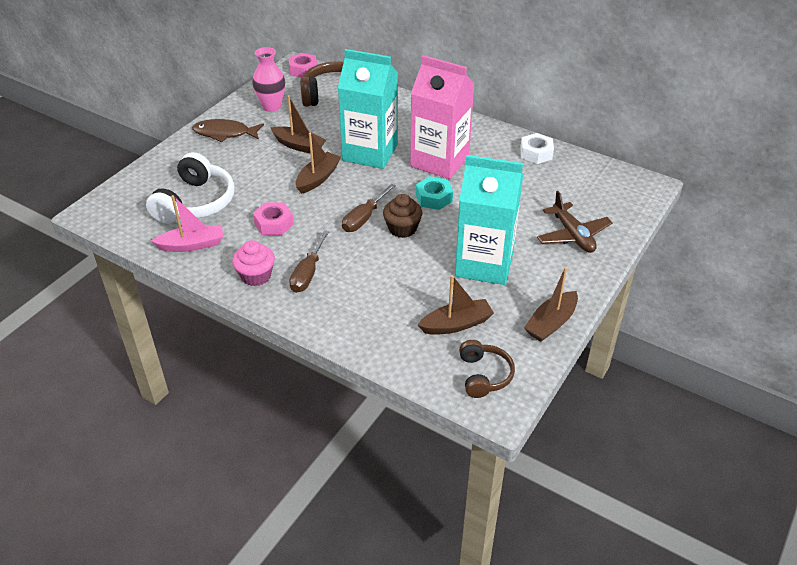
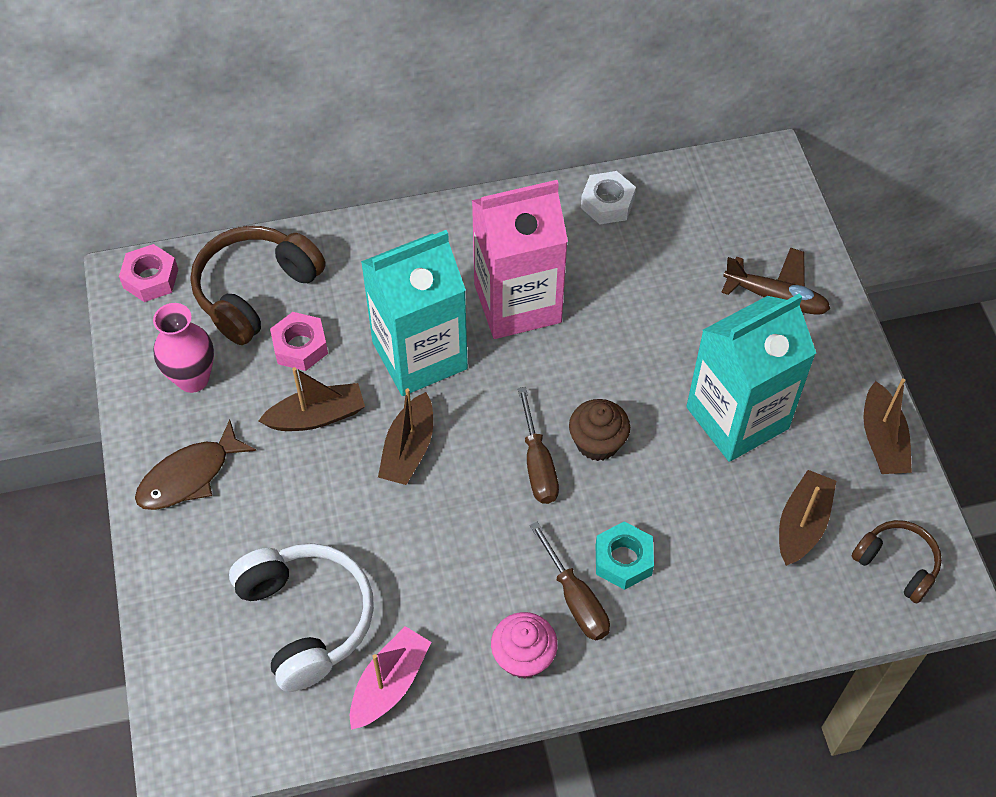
camera: 45 degrees left, 15 degrees up
pink nut [253,202,294,235] -> pink nut moved to [270,312,328,371]
brown boat [296,133,341,194] -> brown boat turned 150 degrees counterclockwise [378,388,433,485]
turquoise nut [416,176,453,210] -> turquoise nut moved to [596,521,654,590]

